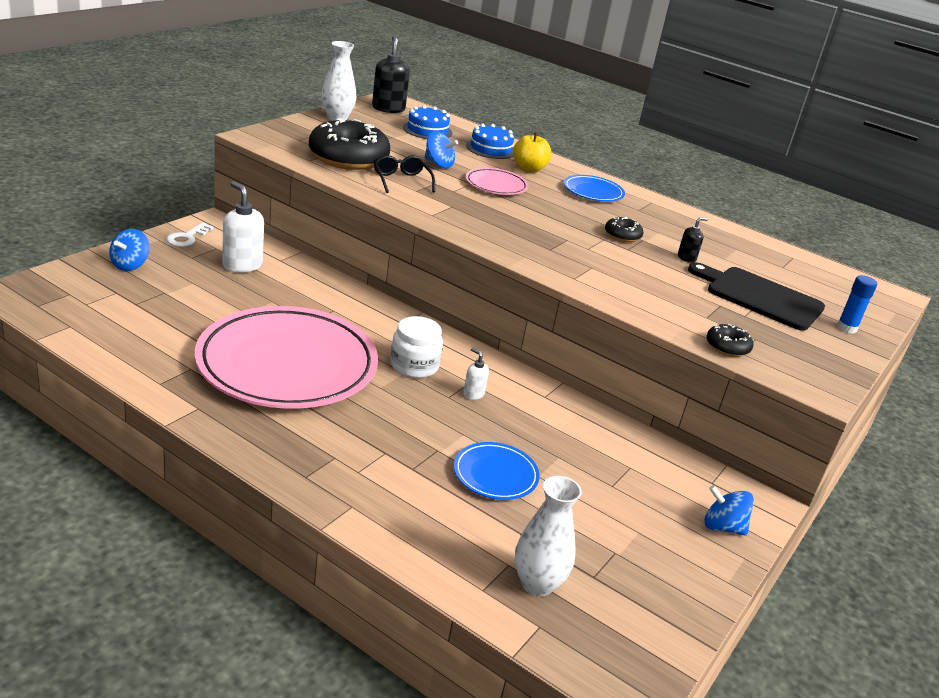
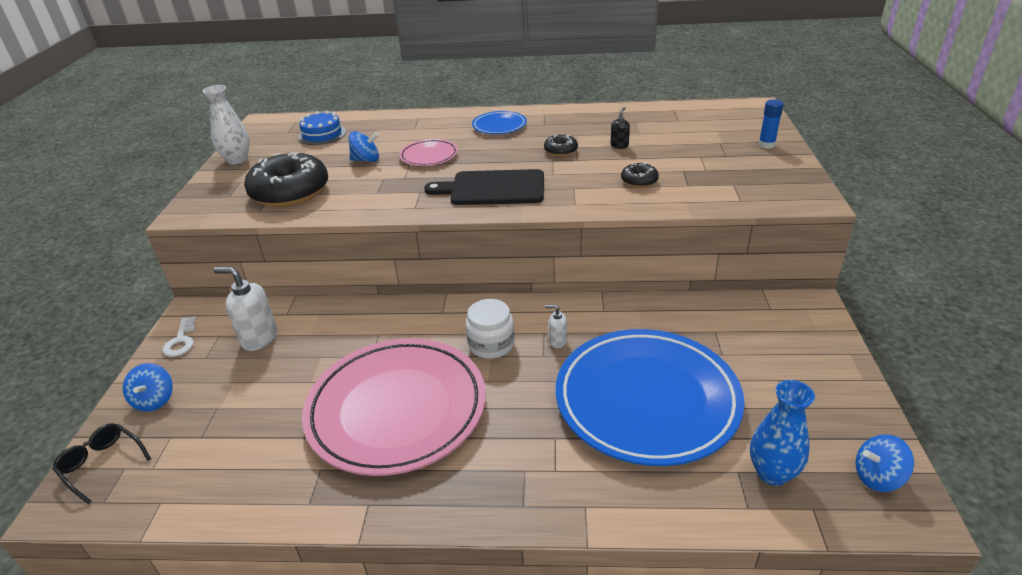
camera: 25 degrees left, 5 degrees up
black soap dispenser [372,36,410,113] -> none
black glasses [374,155,435,193] -> black glasses moved to [53,423,151,504]
blue plate [454,442,540,500] -> blue plate [556,329,745,466], size x2.29
blue cake [466,124,514,159] -> none
yellow apple [513,133,552,173] -> none
white vase [515,476,582,596] -> blue vase [750,380,815,486]
black cutting board [688,262,825,331] -> black cutting board moved to [424,169,544,205]
blue spinning top [704,485,754,536] -> blue spinning top moved to [856,434,914,492]
black donut [706,324,753,357] -> black donut moved to [621,163,659,188]

